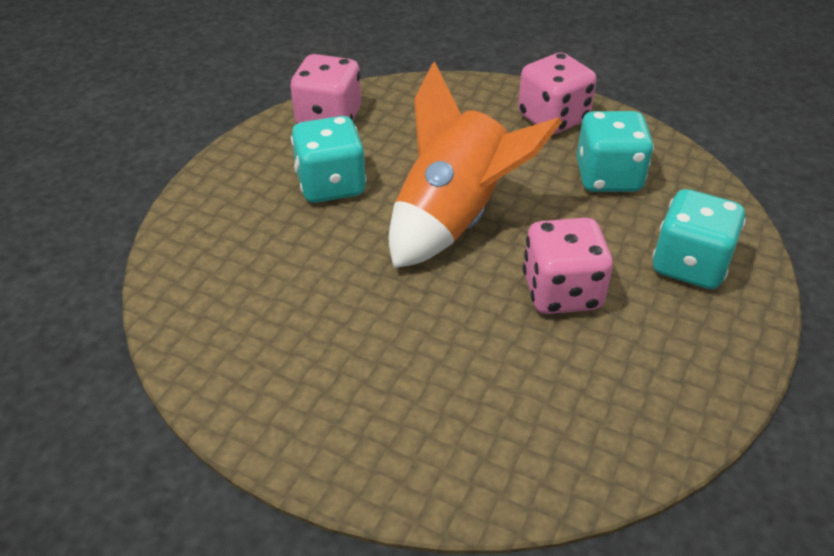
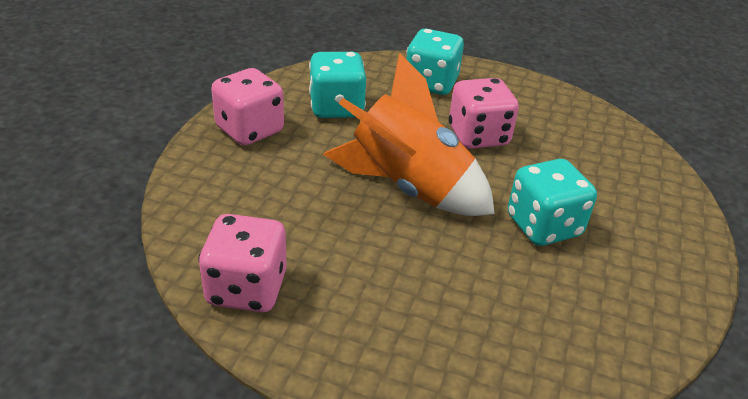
camera: 100 degrees left, 5 degrees down
turquoise dice [291,116,367,203] -> turquoise dice moved to [508,159,597,246]

